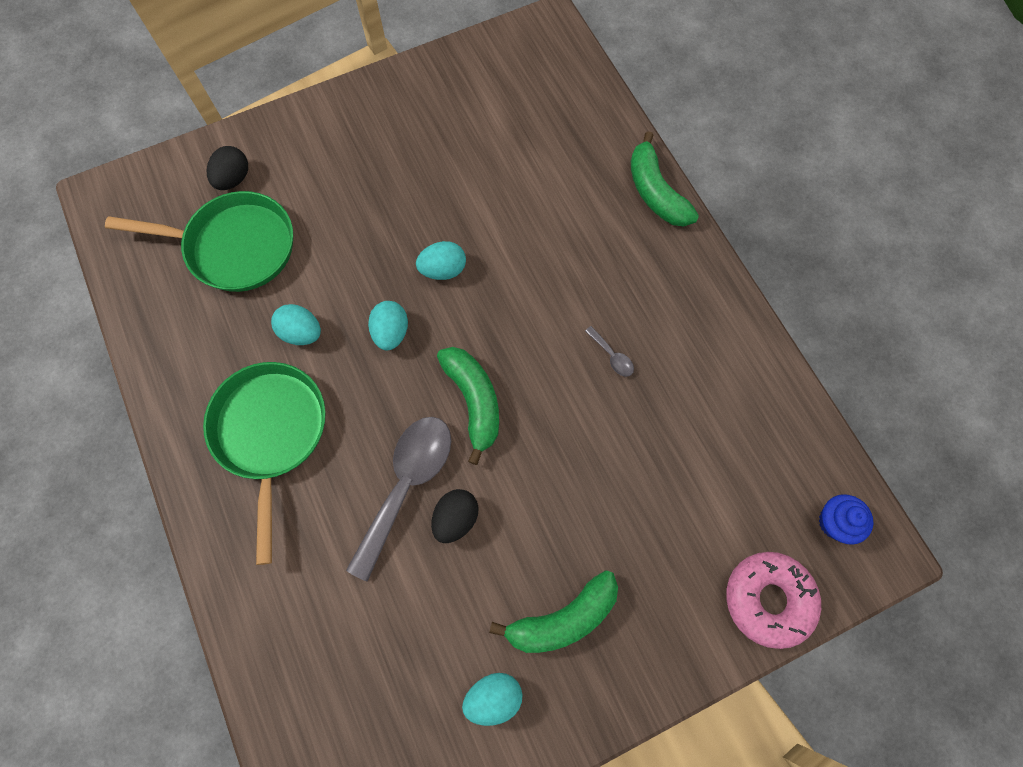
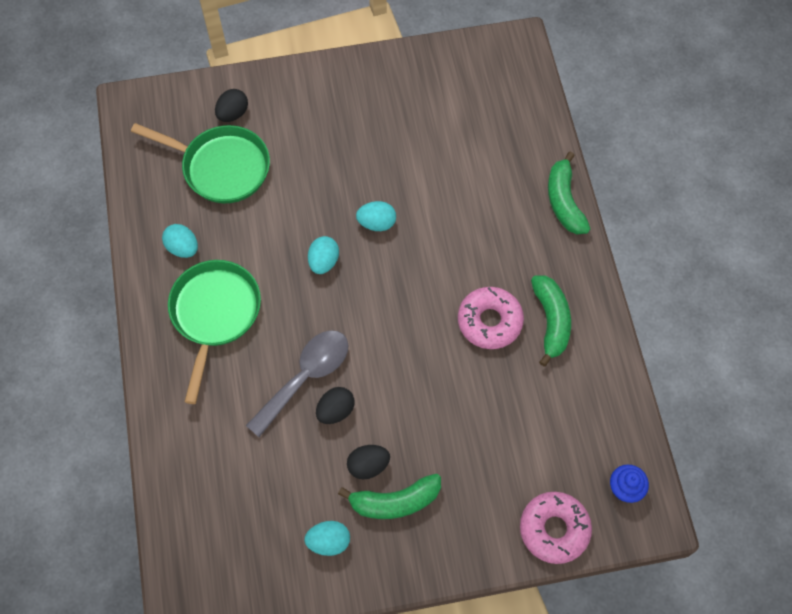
camera: 15 degrees right, 5 degrees down
turquoise egg [271,304,321,345] -> turquoise egg moved to [162,224,198,258]
green banana [437,347,499,465] -> green banana moved to [531,275,571,367]
grey spoon [585,326,634,377] -> pink donut [458,287,524,349]
none -> black egg [347,445,390,479]

